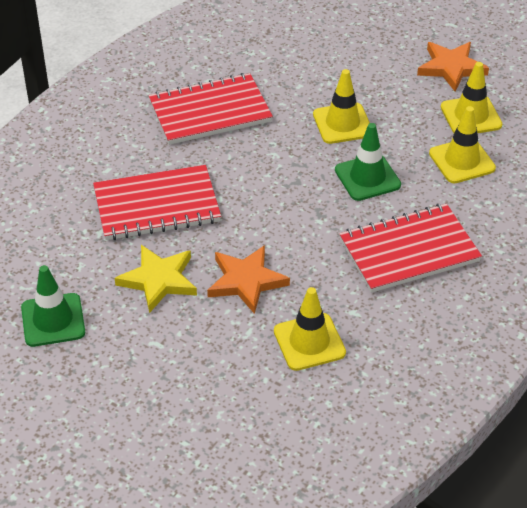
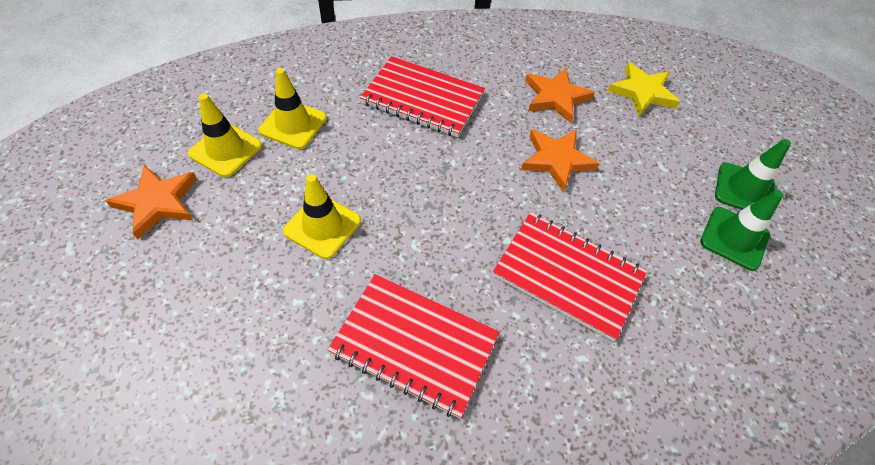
camera: 140 degrees left, 10 degrees up
yellow star [115,245,197,313] -> yellow star moved to [608,62,680,116]
yellow traffic cone [274,287,346,371] -> orange star [526,68,595,123]
green traffic cone [335,123,401,201] -> green traffic cone moved to [715,139,791,210]

